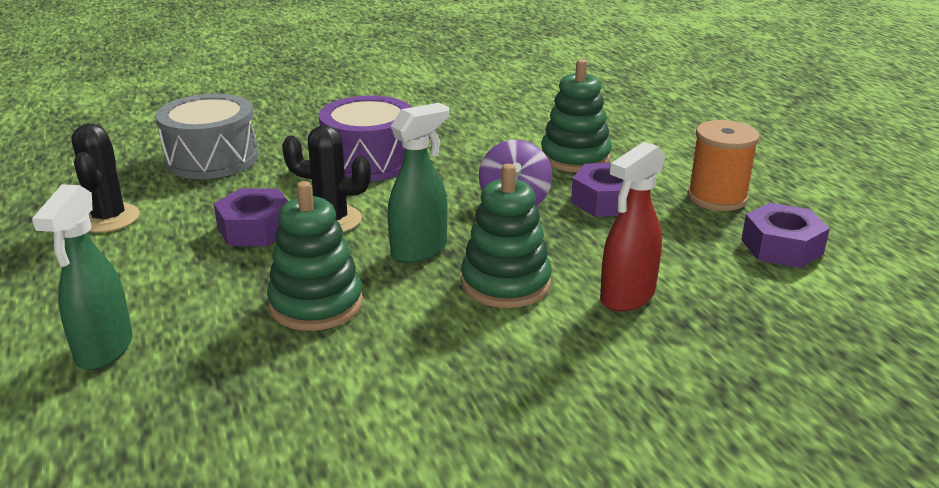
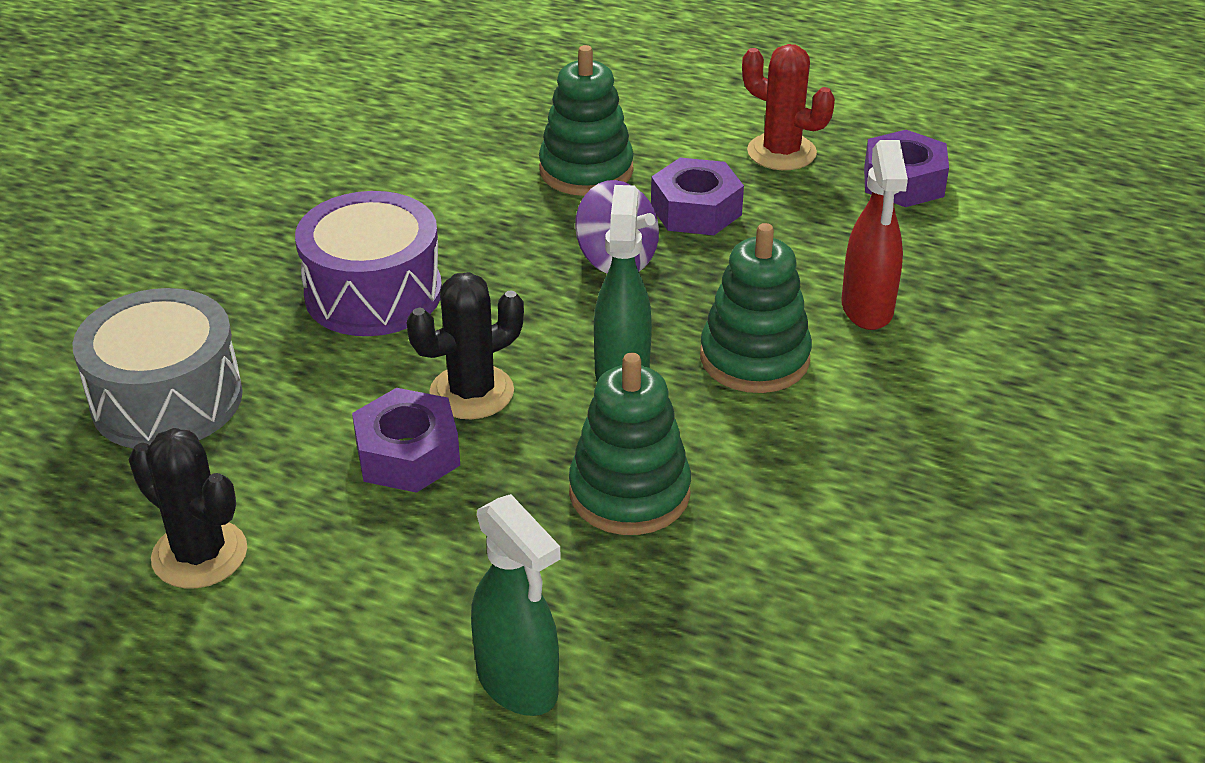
camera: 45 degrees left, 10 degrees up
orange spool [687,120,760,211] -> red cactus [742,44,835,170]

